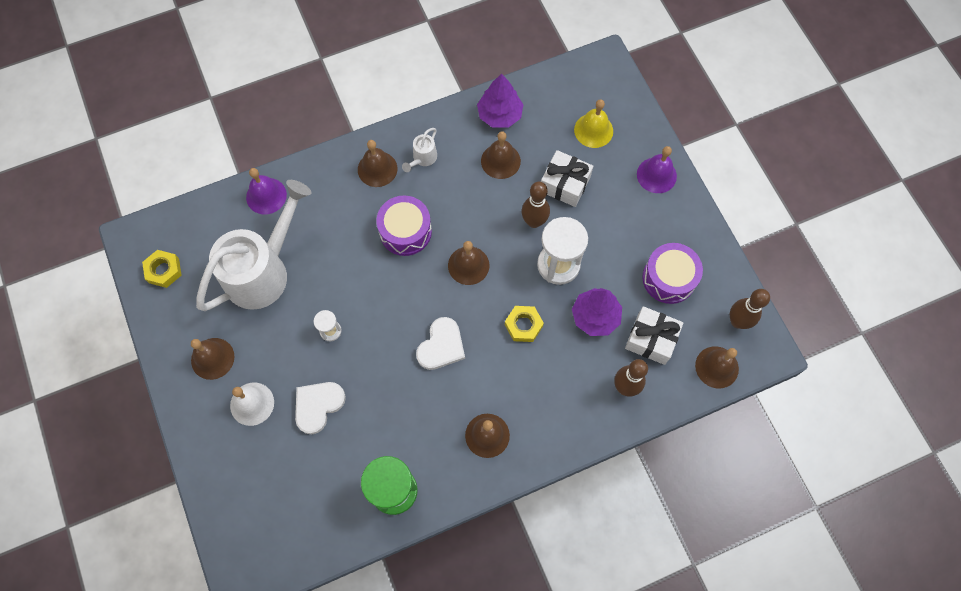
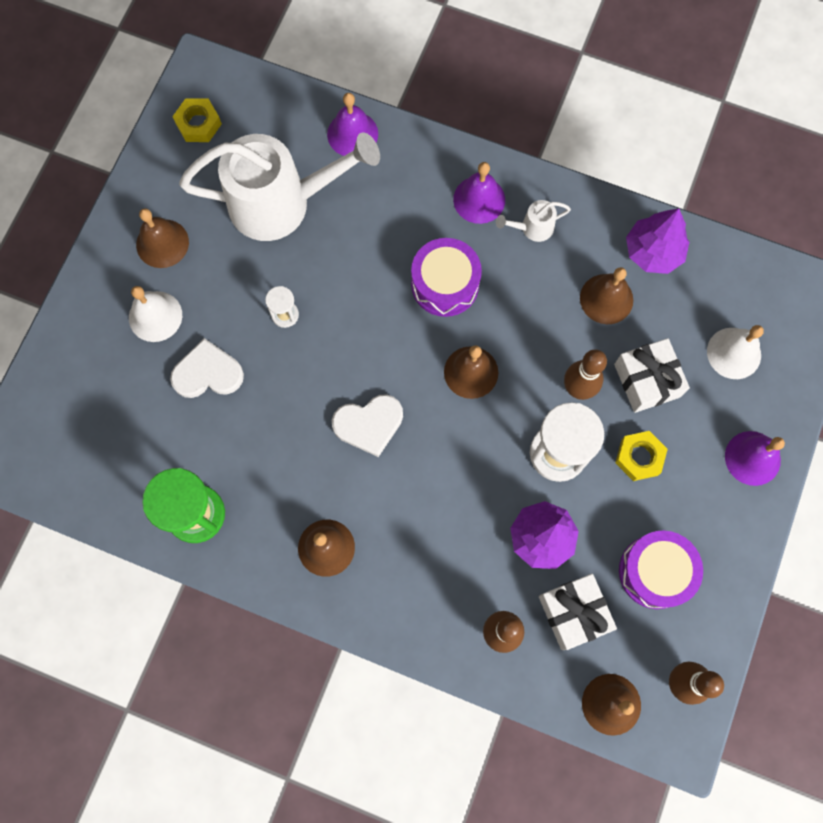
camera: 45 degrees right, 5 degrees up
brown bell [358,140,397,187] -> purple bell [453,162,505,224]
yellow nut [505,306,544,342] -> yellow nut moved to [615,431,668,481]
yellow bell [574,99,613,148] -> white bell [707,325,764,379]

